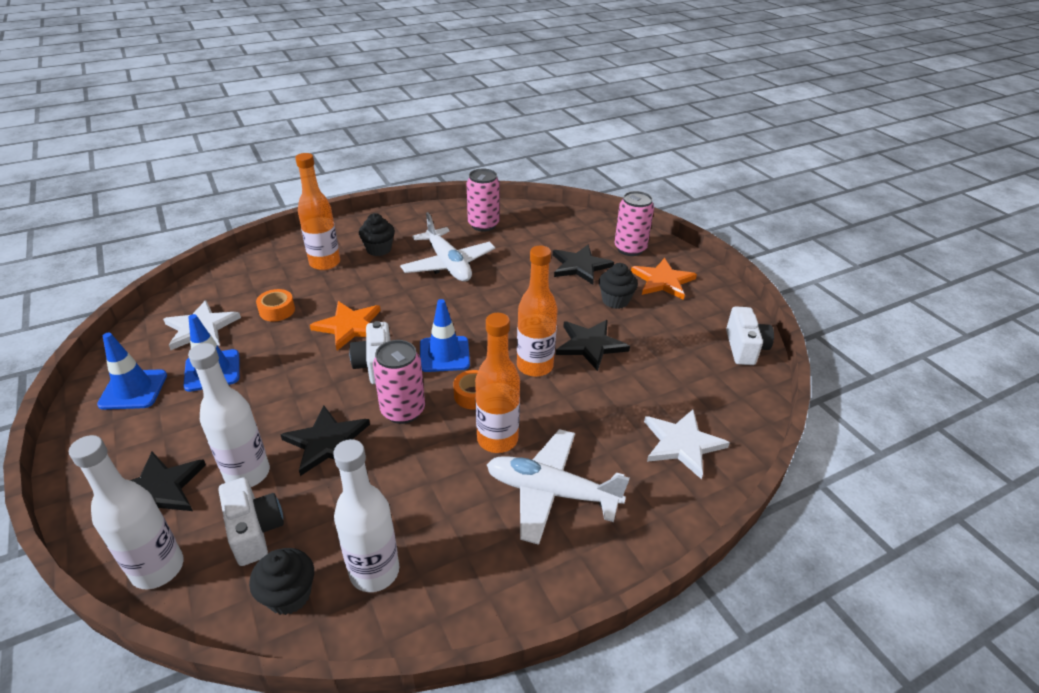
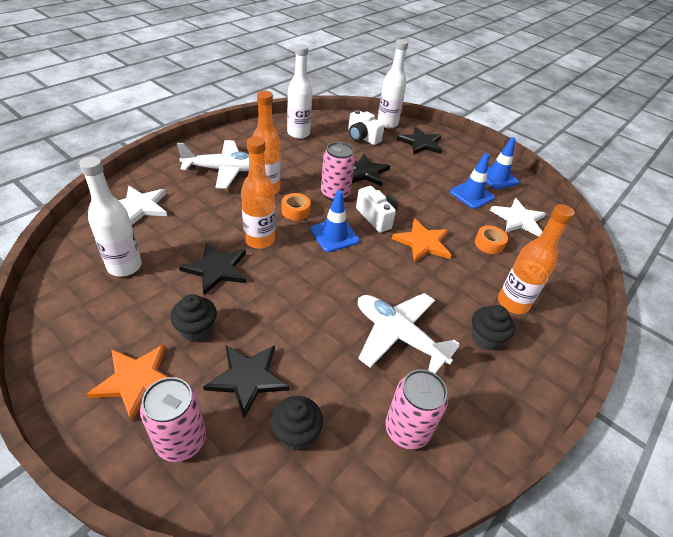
camera: 155 degrees right, 5 degrees up
white bottle [188,343,270,487] -> white bottle moved to [79,156,142,276]
black cupcake [249,548,314,615] -> black cupcake moved to [271,396,323,451]
white camera [726,307,774,365] -> none

